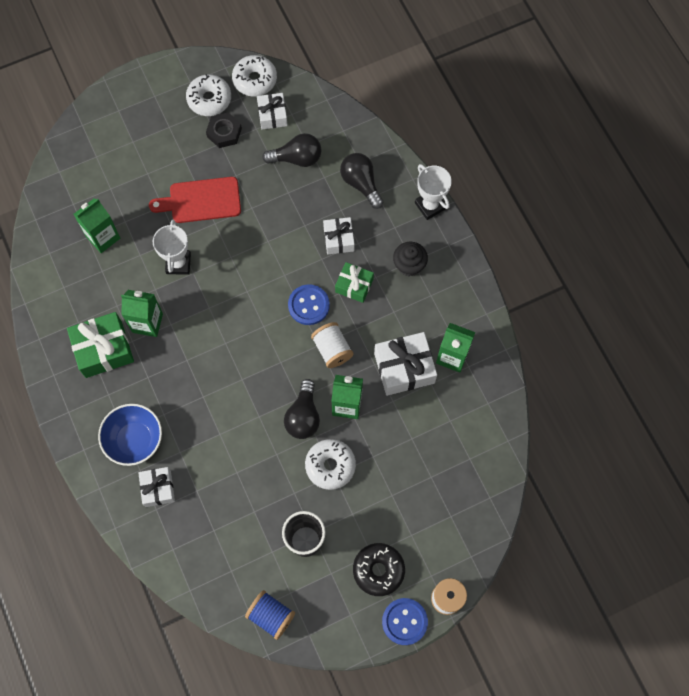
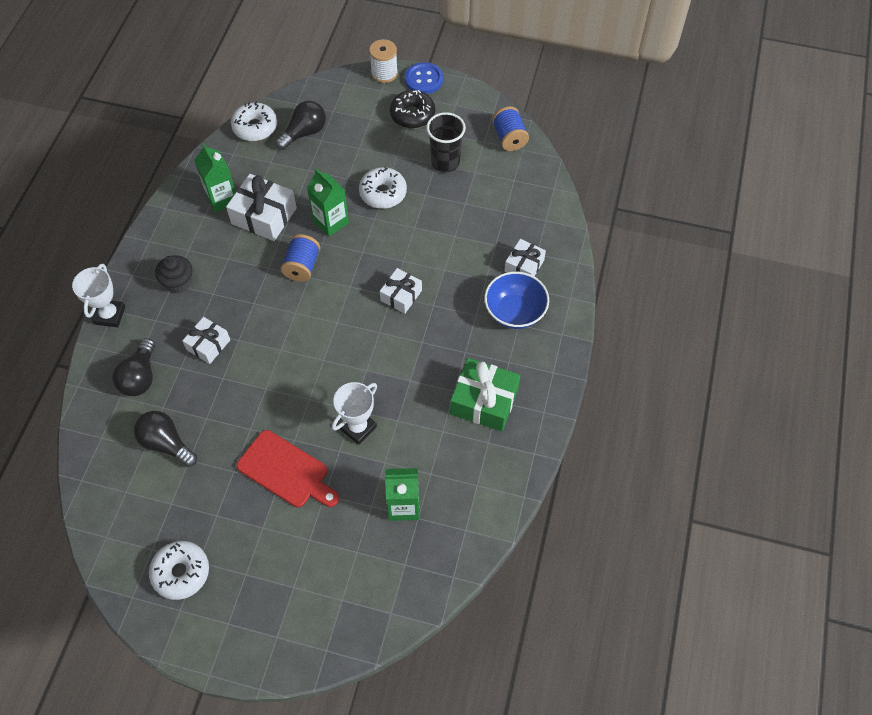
camera: 140 degrees left, 10 degrees down
green carton [121,290,163,337] -> none
black nut [206,112,242,148] -> none
white donut [232,55,277,97] -> white donut moved to [231,101,277,141]
white gift [257,93,288,129] -> white gift moved to [380,268,422,314]
black light bulb [284,379,320,439] -> black light bulb moved to [275,101,326,150]
blue button [288,284,330,325] -> none
white spool [311,322,354,368] -> blue spool [281,234,320,282]
green gift [335,262,374,303] -> none

